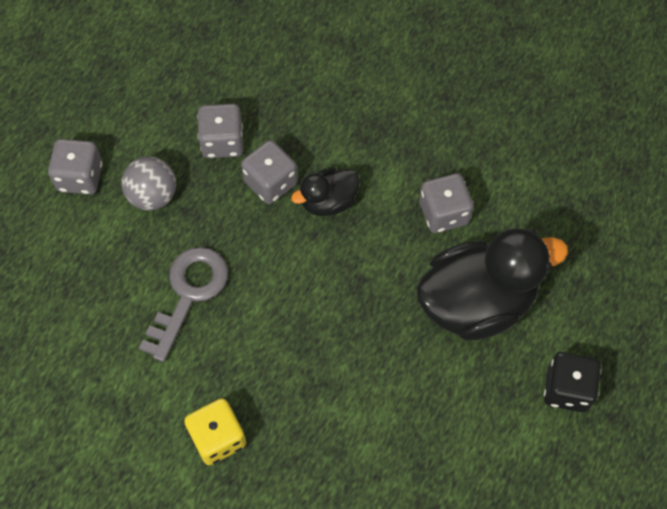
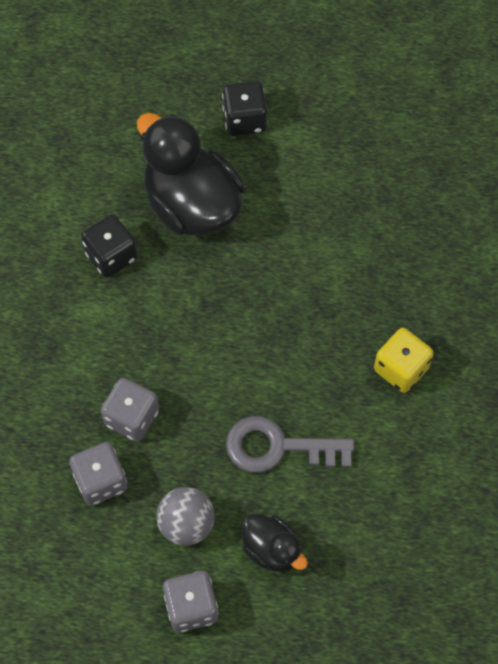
camera: 110 degrees left, 0 degrees up
black duck [291,168,360,216] -> black duck moved to [242,514,308,572]
grey dice [419,173,474,233] -> black dice [81,215,138,278]

